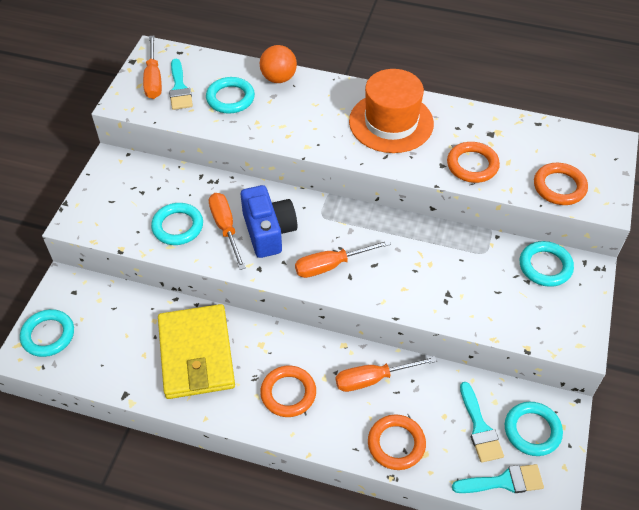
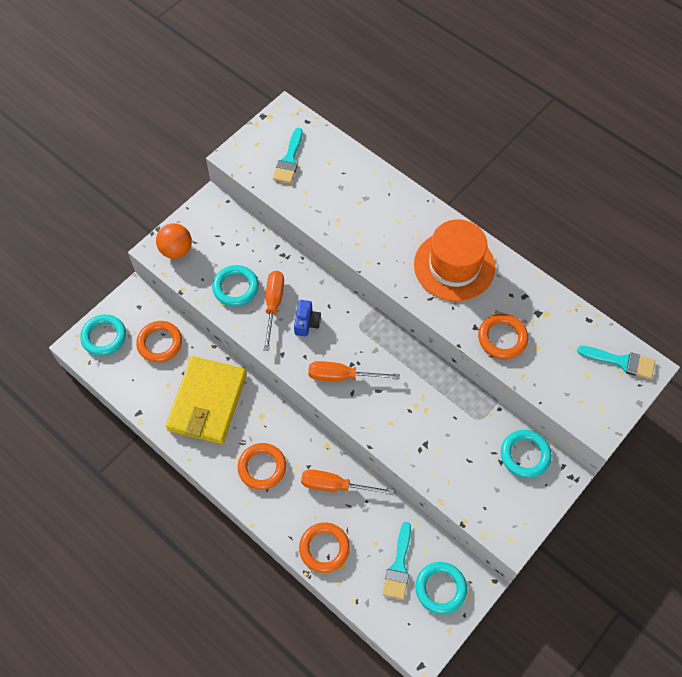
camera: 25 degrees right, 10 degrees up
orange screwdriver [143,36,162,99] -> none
turquoise ring [206,77,255,114] -> none
blue camera [241,185,297,258] -> blue camera [294,300,321,336], size x0.56
orange ball [260,45,297,83] -> orange ball moved to [156,223,192,259]
turquoise brush [452,464,544,493] -> turquoise brush moved to [577,346,655,379]
orange ring [534,163,588,205] -> orange ring moved to [136,321,182,363]

